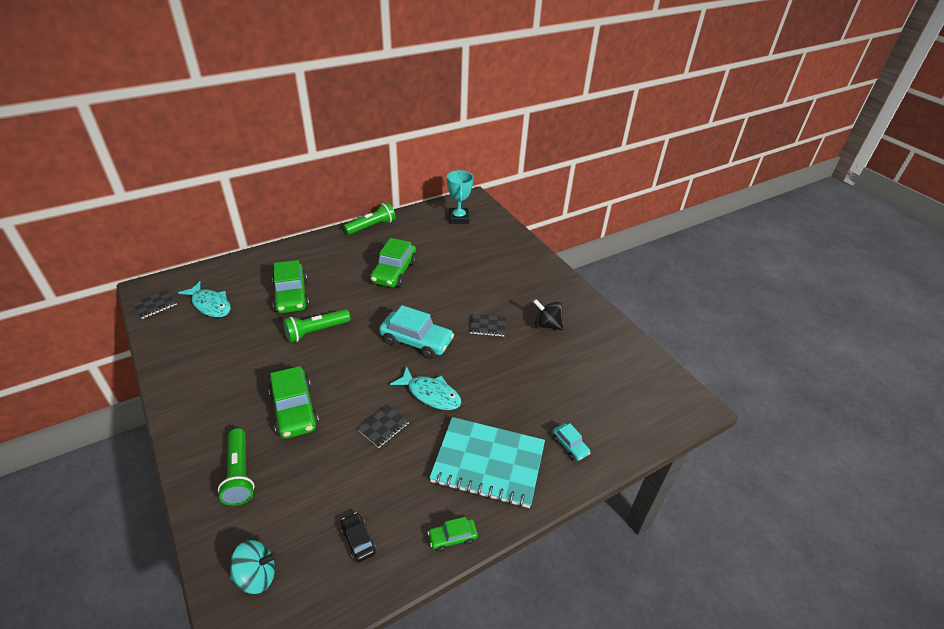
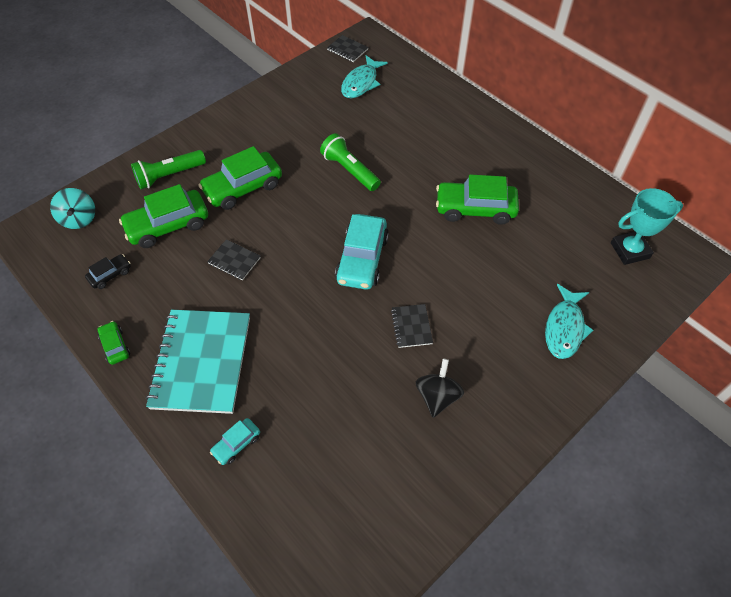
camera: 80 degrees right, 15 degrees up
green car [272,260,309,313] -> green car moved to [119,184,208,248]
green flashlight [343,202,396,235] -> none
turquoise fish [390,366,462,410] -> turquoise fish moved to [545,284,593,359]

